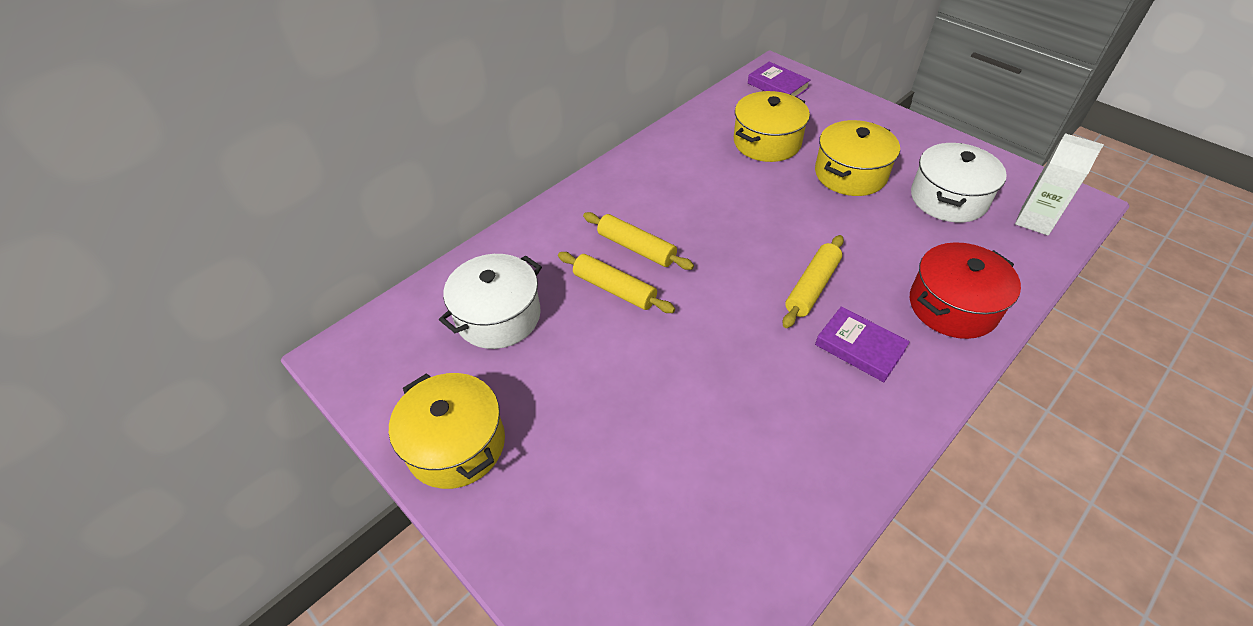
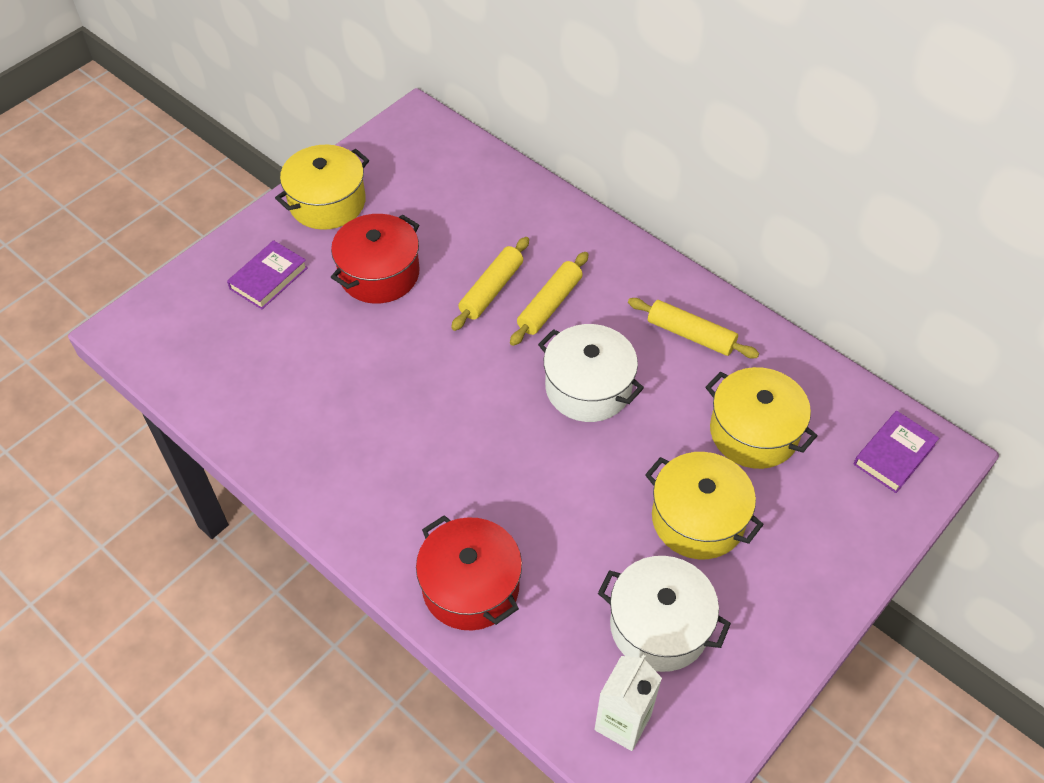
camera: 85 degrees right, 5 degrees up
white pot [439,254,542,349] -> white pot moved to [538,324,644,422]
yellow rolling pin [783,235,844,328] -> yellow rolling pin moved to [628,298,759,358]
purple book [815,306,910,382] -> purple book moved to [227,240,308,309]
none -> red pot [331,214,420,304]

